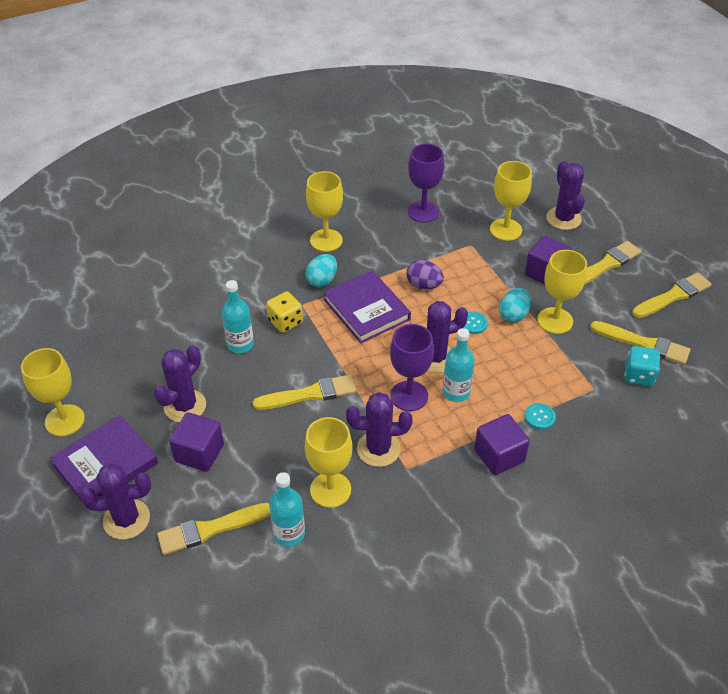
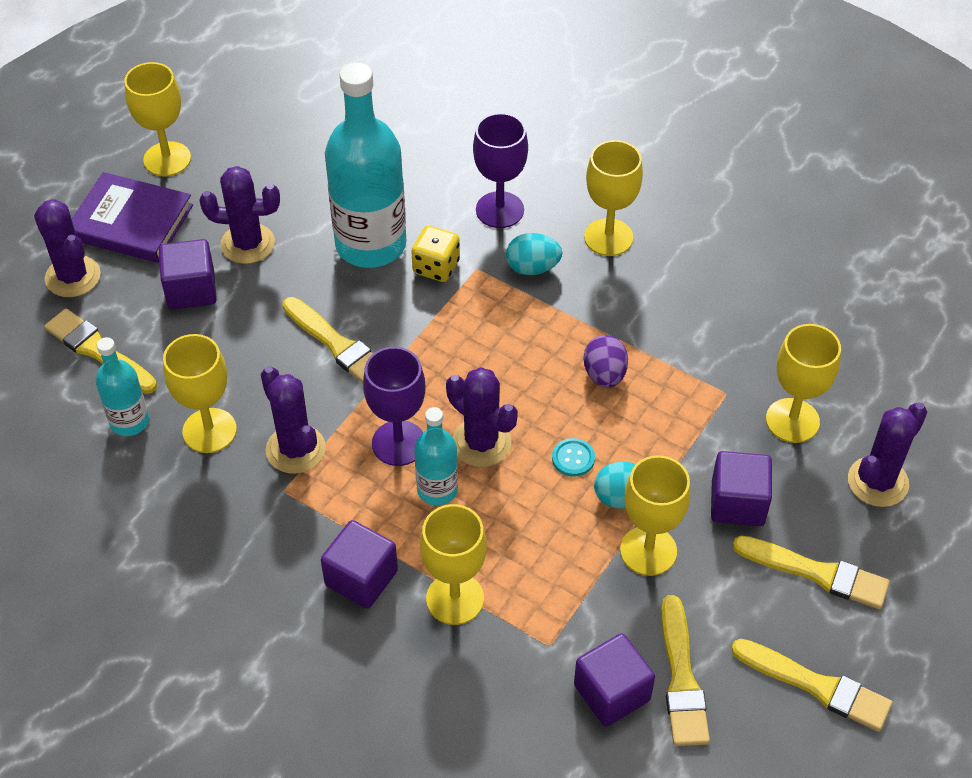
camera: 60 degrees right, 5 degrees up
turquoise bottle [222,280,254,353] -> turquoise bottle [325,62,406,268], size x1.96
purple book [323,270,411,343] -> none
purple goblet [408,144,444,222] -> purple goblet moved to [473,113,528,228]
turquoise button [525,403,556,430] -> yellow goblet [420,504,487,625]
turquoise dice [624,346,660,386] -> purple cube [574,633,655,727]

